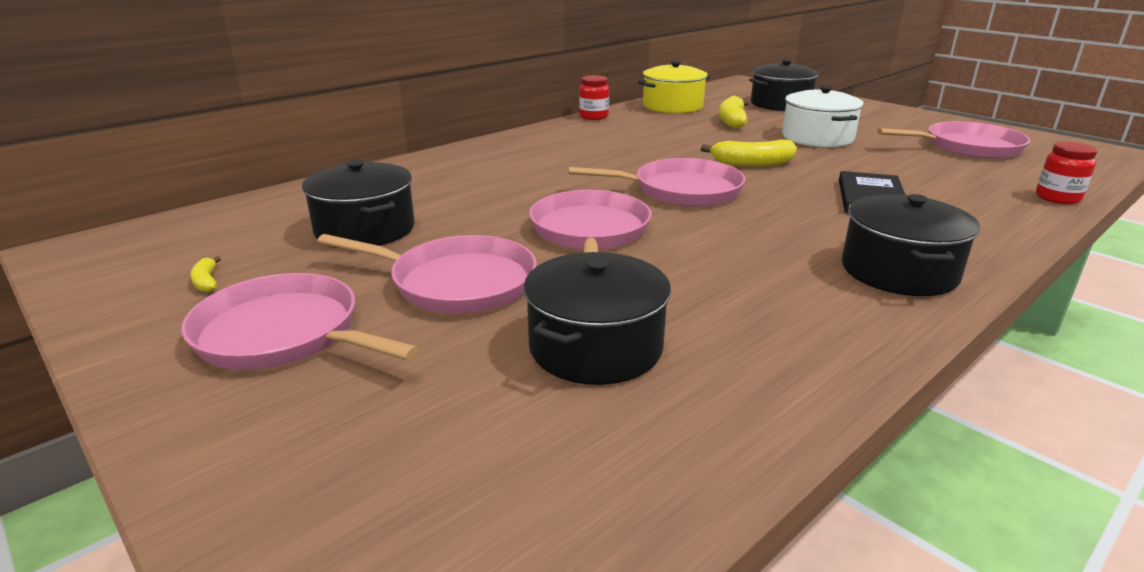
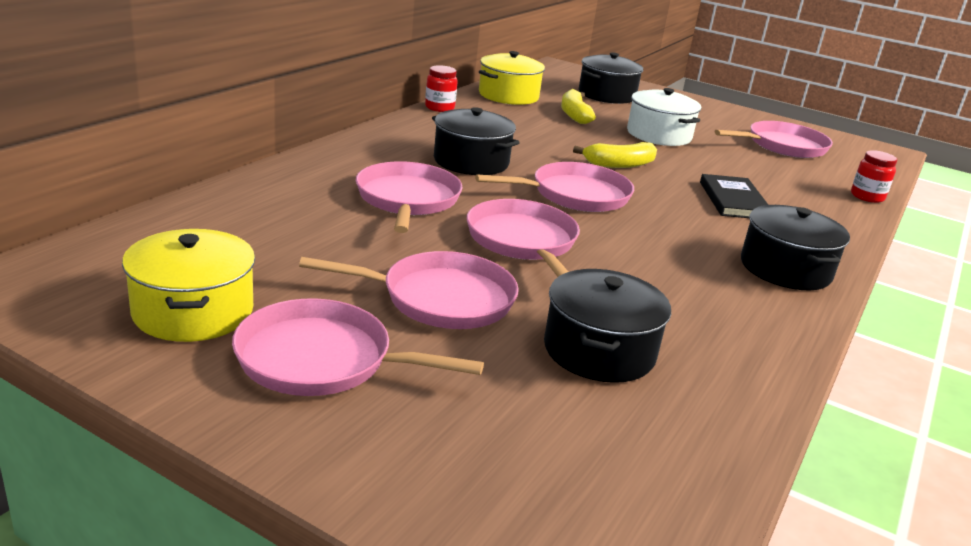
camera: 20 degrees left, 0 degrees up
yellow banana [190,256,221,292] -> yellow pot [122,229,255,342]
black pot [302,160,415,248] -> black pot moved to [432,107,520,175]
none -> pink pan [356,161,463,233]

